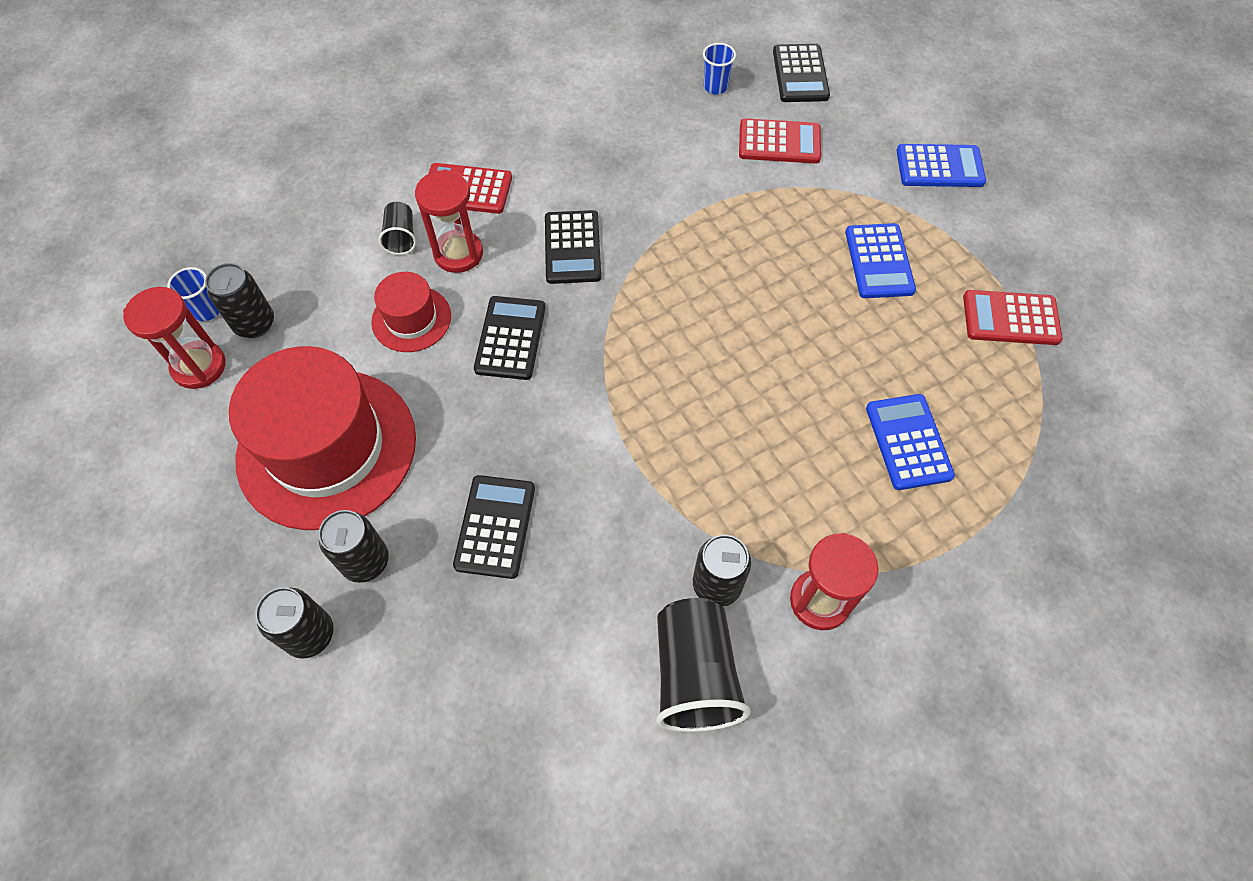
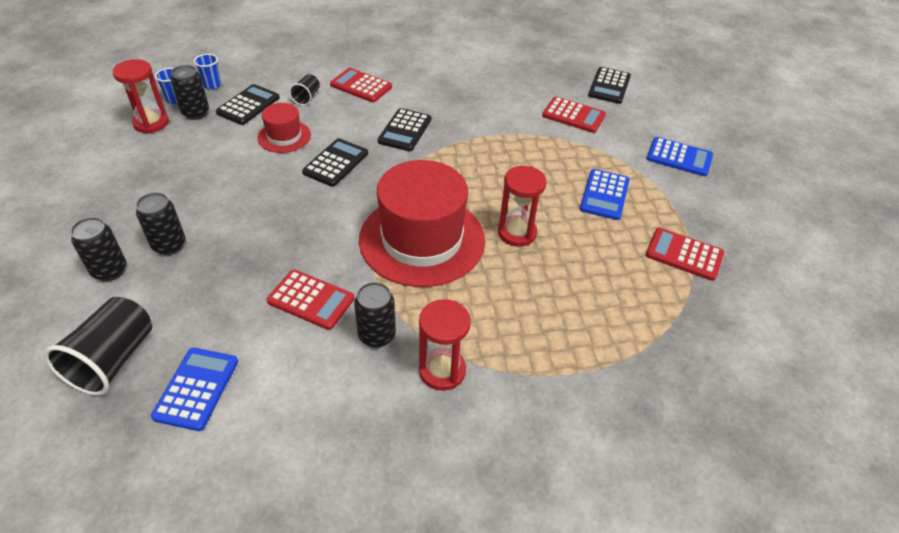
camera: 20 degrees right, 15 degrees down
red hat [229,346,416,530] -> red hat moved to [359,160,485,287]
red hourglass [415,169,483,273] -> red hourglass moved to [498,166,547,247]
black calculator [453,475,535,579] -> black calculator moved to [216,84,280,125]
black cup [656,598,751,732] -> black cup moved to [44,297,152,395]
blue cup [703,43,736,94] -> blue cup moved to [193,54,221,89]
blue calculator [866,394,955,490] -> blue calculator moved to [151,347,238,431]
none -> red calculator [267,270,355,330]

